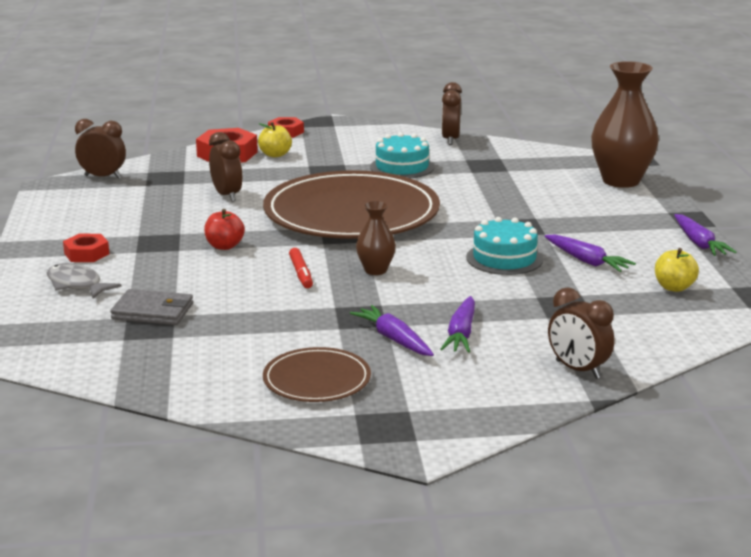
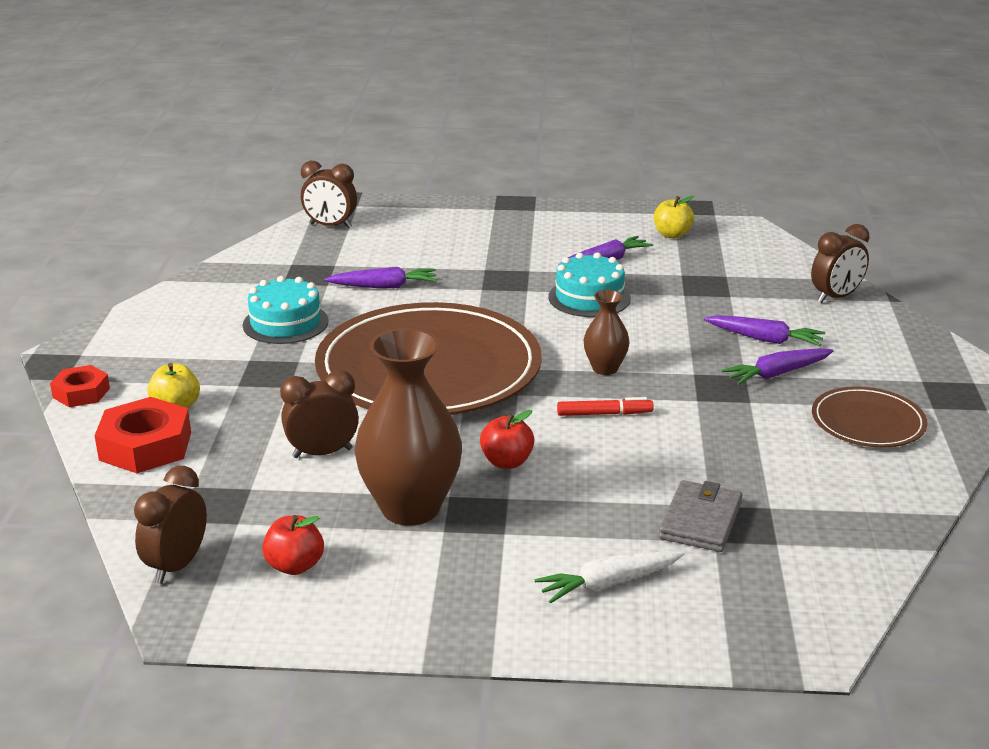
camera: 80 degrees left, 5 degrees up
grey fish [47,263,122,299] -> white carrot [535,551,684,603]
red nut [63,234,109,262] -> none
brown clock [442,82,462,145] -> brown clock moved to [301,161,357,229]
brown vase [591,61,659,188] -> brown vase moved to [354,328,462,526]
purple carrot [674,214,737,256] -> purple carrot moved to [324,267,437,289]
none -> red apple [262,515,324,575]

